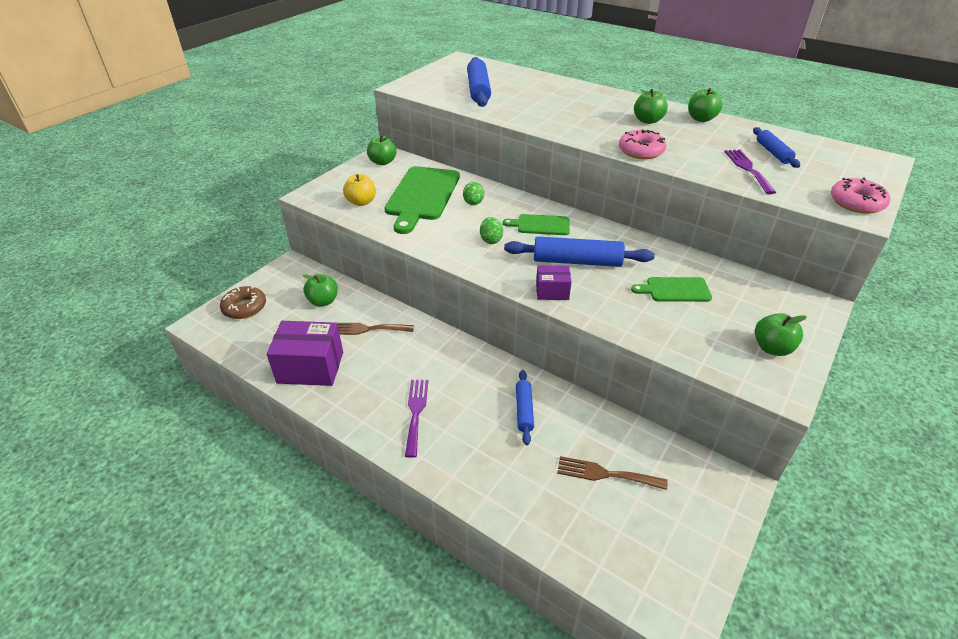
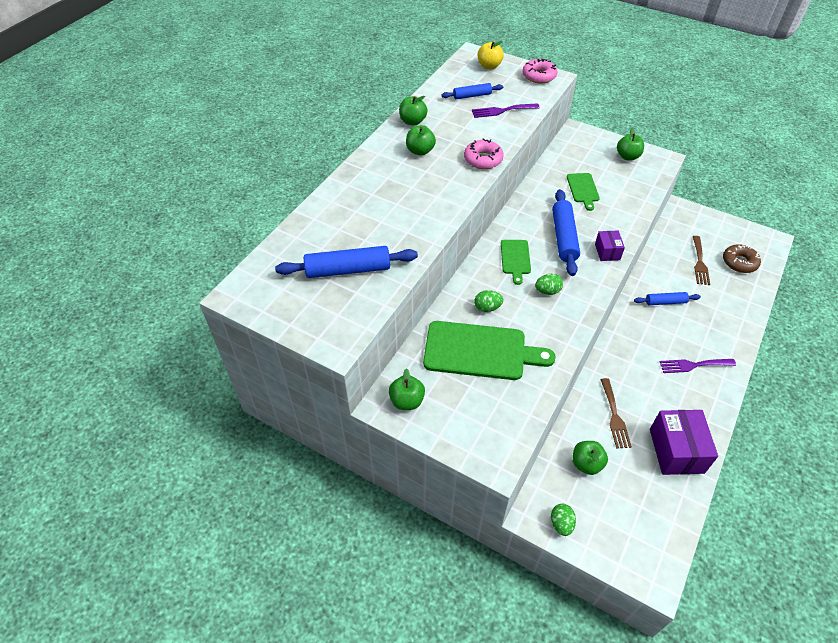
camera: 95 degrees left, 10 degrees up
brown donut [220,286,266,319] -> brown donut moved to [723,245,761,273]
yellow apple [343,174,376,206] -> yellow apple moved to [478,41,504,70]
none -> green egg [551,504,576,536]

